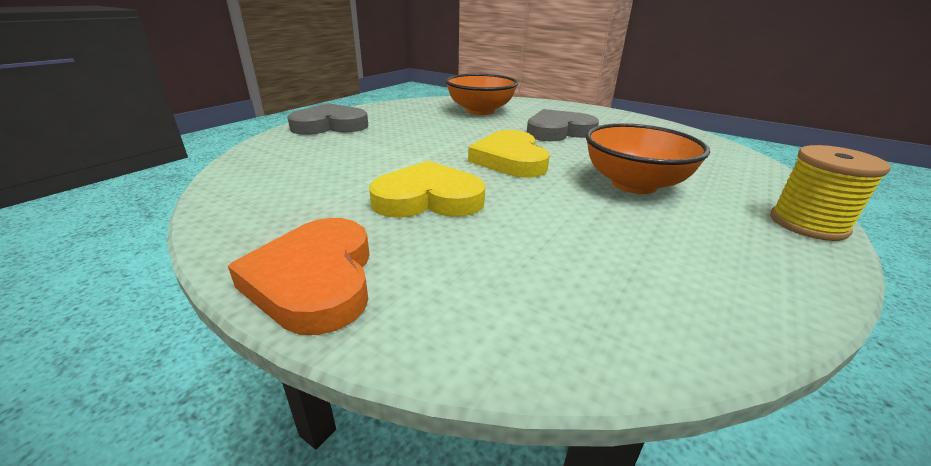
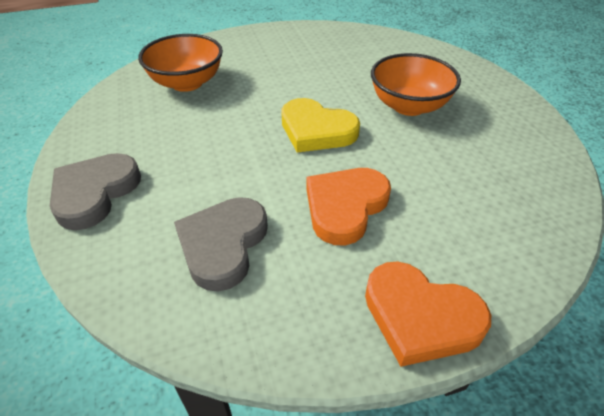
camera: 50 degrees left, 15 degrees up
yellow heart [369,161,485,218] -> orange heart [306,168,391,245]
grey heart [527,109,599,141] -> grey heart moved to [174,197,268,292]
yellow spool [770,145,891,241] -> none

